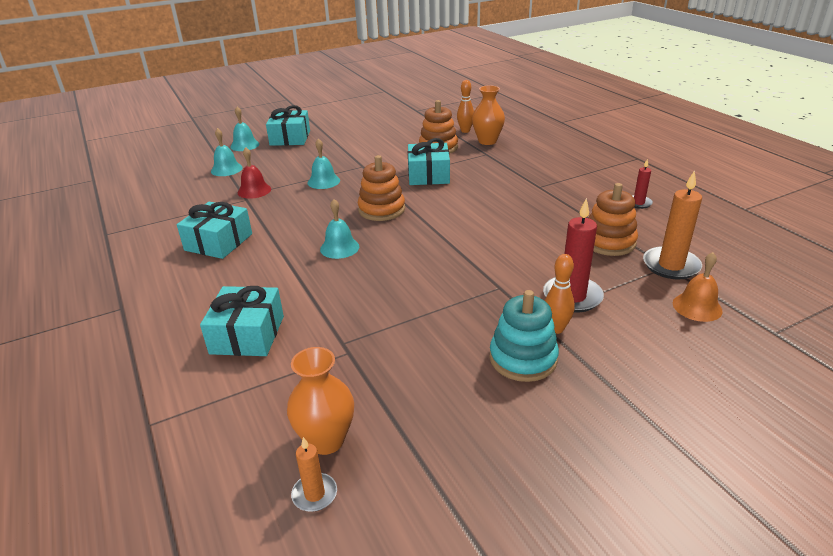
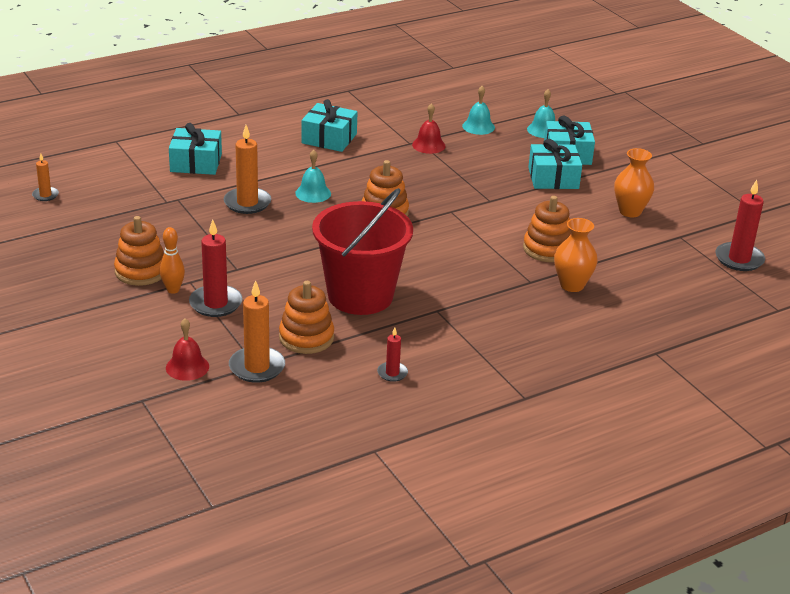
camera: 85 degrees right, 0 degrees up
orange vase [287,347,354,455] -> orange vase moved to [614,148,654,217]
turquoise bell [308,139,340,189] -> none
turquoise gift [408,138,450,185] -> turquoise gift moved to [528,139,582,189]
orange bowling pin [457,80,474,133] -> none
turquoise stacking toy [489,290,559,382] -> orange stacking toy [114,216,164,286]
orange bell [673,252,723,322] -> red bell [166,318,209,381]
none -> orange candle [224,125,271,214]
none -> red bucket [312,188,413,315]
none -> red candle [715,180,765,271]

